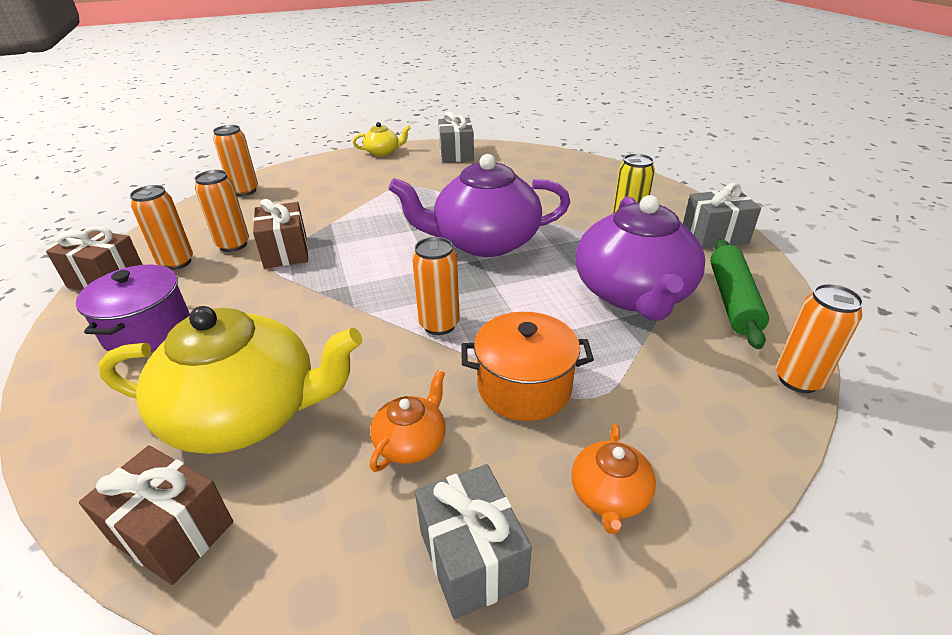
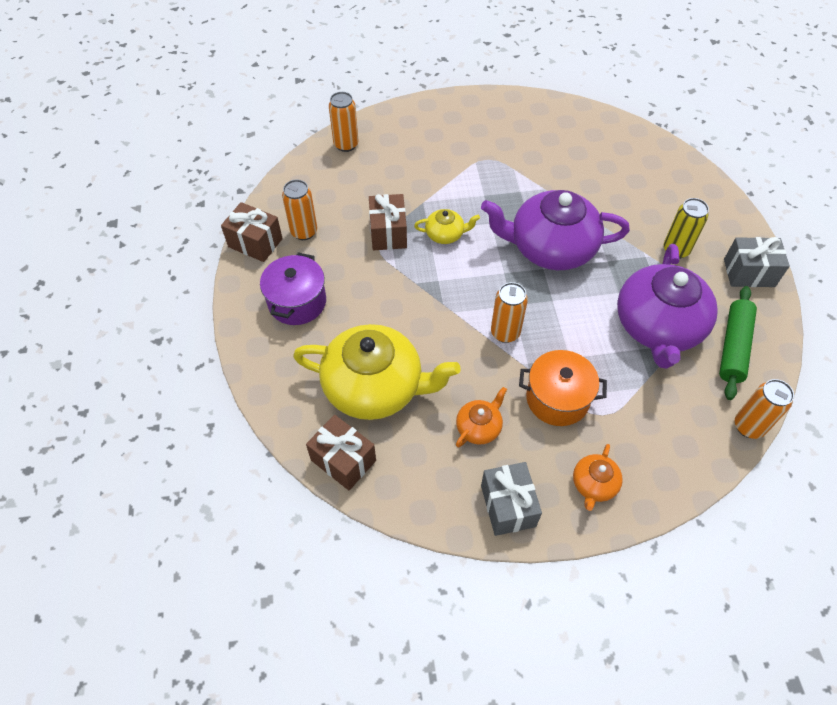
camera: 10 degrees right, 20 degrees up
orange can [195,170,249,252] -> none
yellow teapot [353,122,411,156] -> yellow teapot moved to [414,209,480,244]
grey gift [438,112,474,163] -> none

